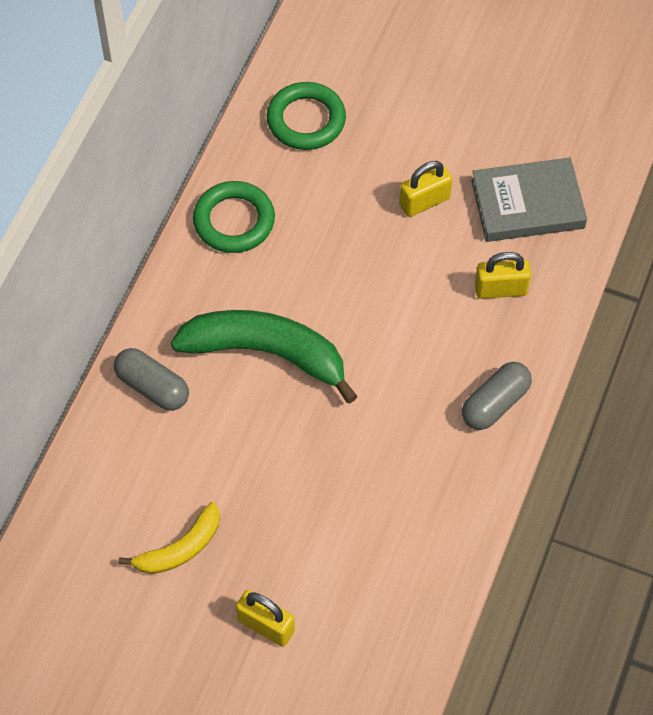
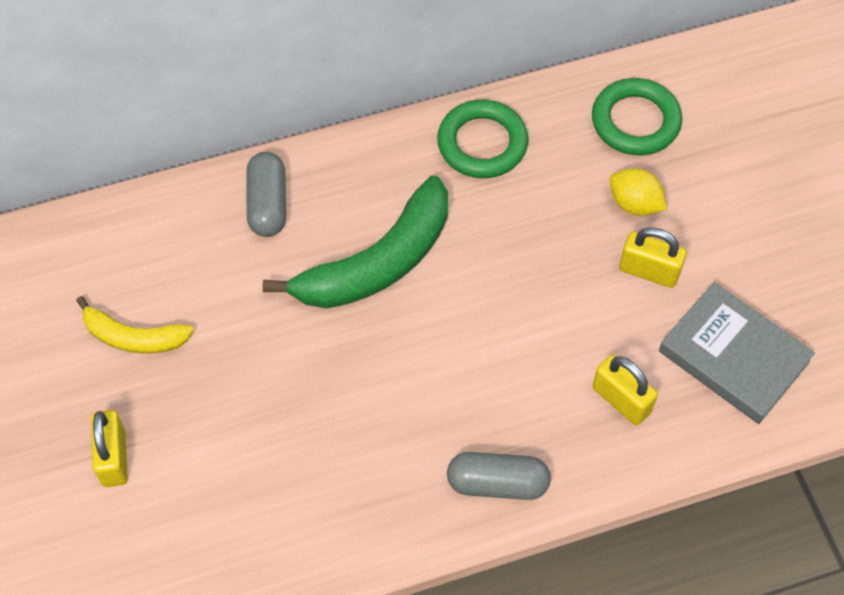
camera: 50 degrees right, 0 degrees up
green banana [171,310,358,404] -> green banana turned 75 degrees clockwise [262,175,448,308]
none -> yellow lemon [610,168,667,216]

